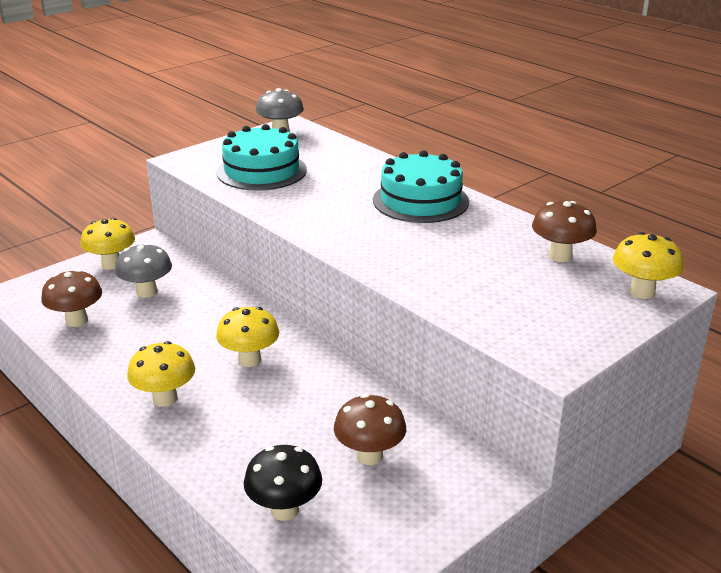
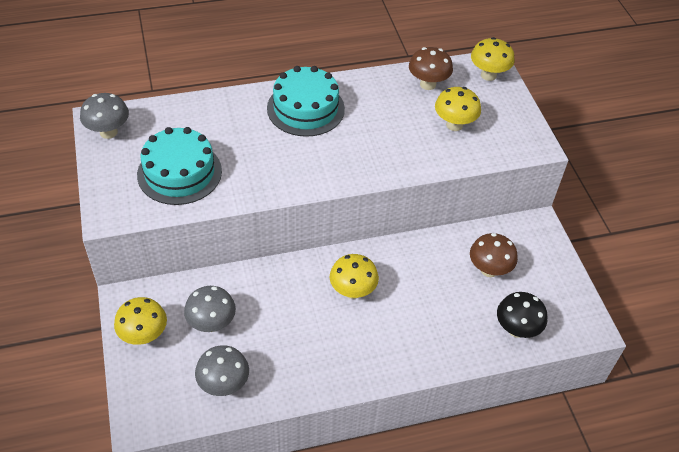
camera: 65 degrees left, 20 degrees up
brown mushroom [41,269,102,327] -> grey mushroom [195,345,249,396]
yellow mushroom [127,341,195,407] -> yellow mushroom moved to [435,87,481,131]

